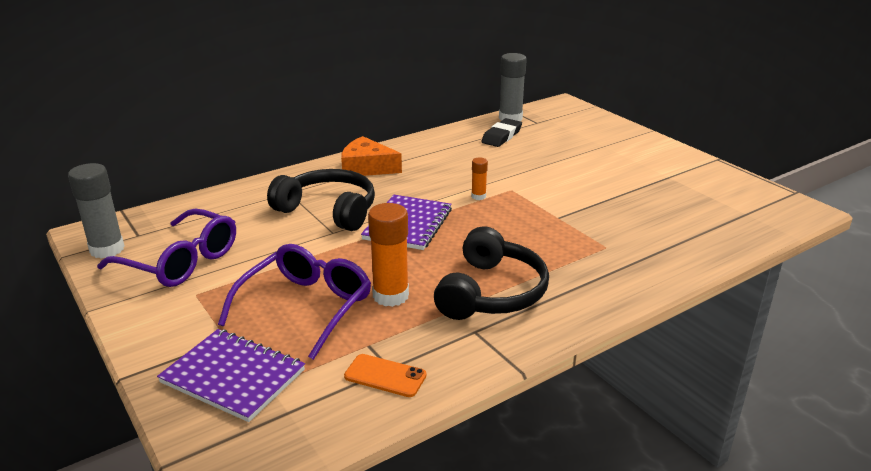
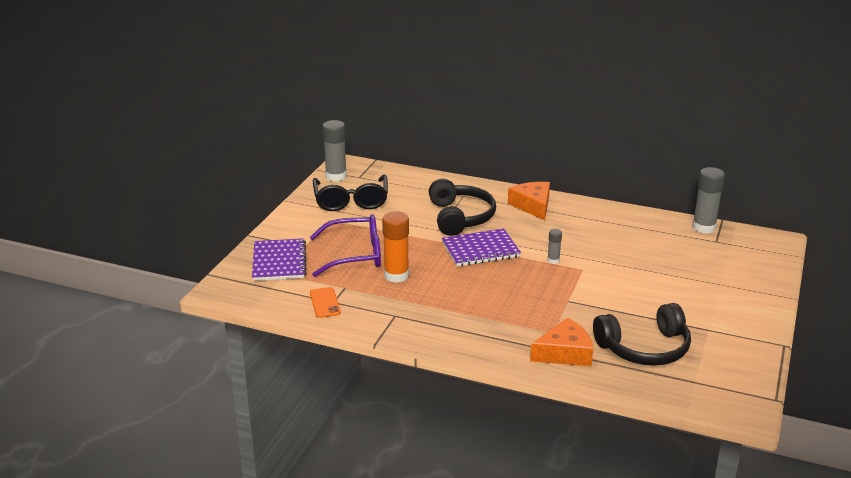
camera: 55 degrees right, 0 degrees up
purple glasses [97,208,236,287] -> black glasses [313,175,388,211]
black headphones [434,226,549,320] -> black headphones moved to [593,303,691,366]
orange glue stick [471,158,488,200] -> grey glue stick [547,229,562,264]
black eraser [481,118,522,147] -> none
none -> orange cheese [530,318,593,366]

